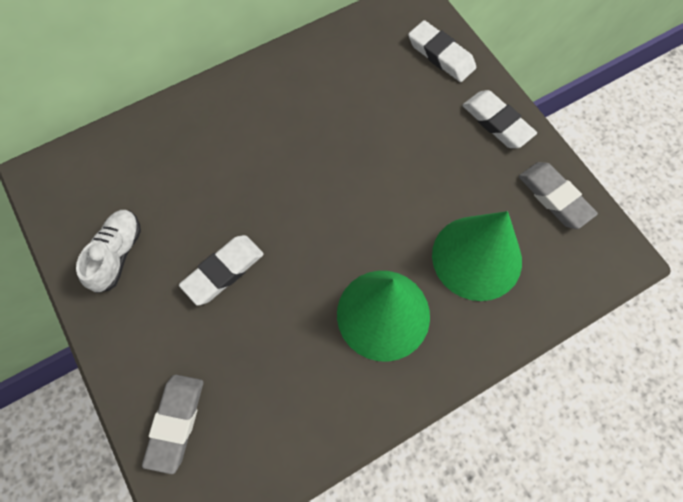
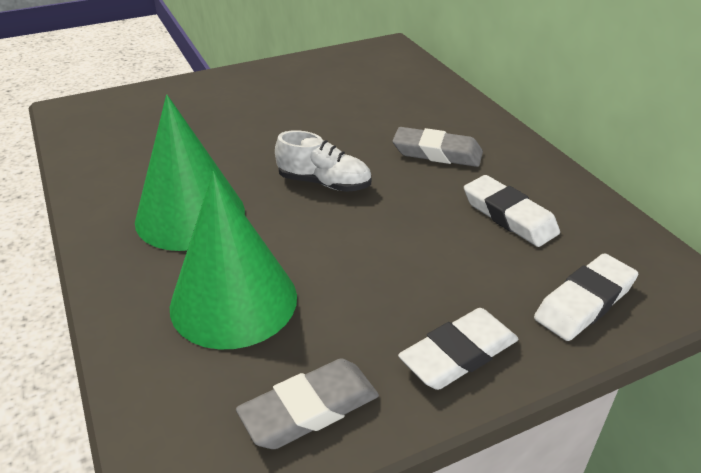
camera: 95 degrees right, 30 degrees down
white shoe [76,210,141,293] -> white shoe moved to [275,130,371,192]
grey eraser [142,375,203,474] -> grey eraser moved to [393,127,483,167]
white eraser [179,235,264,306] -> white eraser moved to [464,175,560,247]

